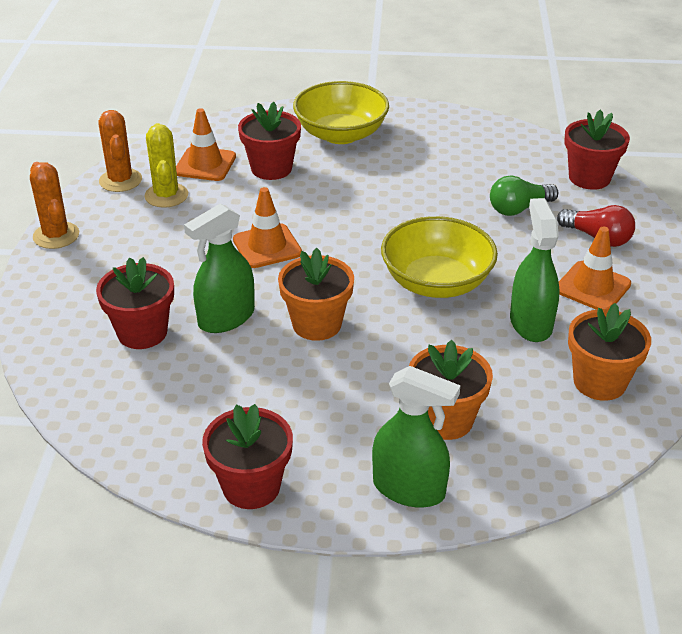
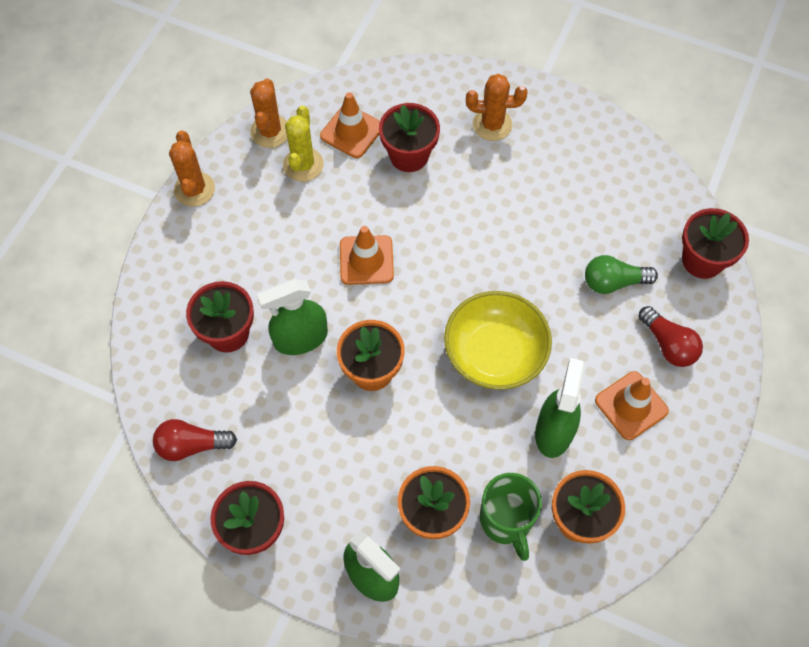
camera: 20 degrees right, 25 degrees up
yellow bowl [293,81,389,144] -> orange cactus [466,74,527,141]
none -> red light bulb [153,419,237,461]
none -> green mug [480,473,542,561]

